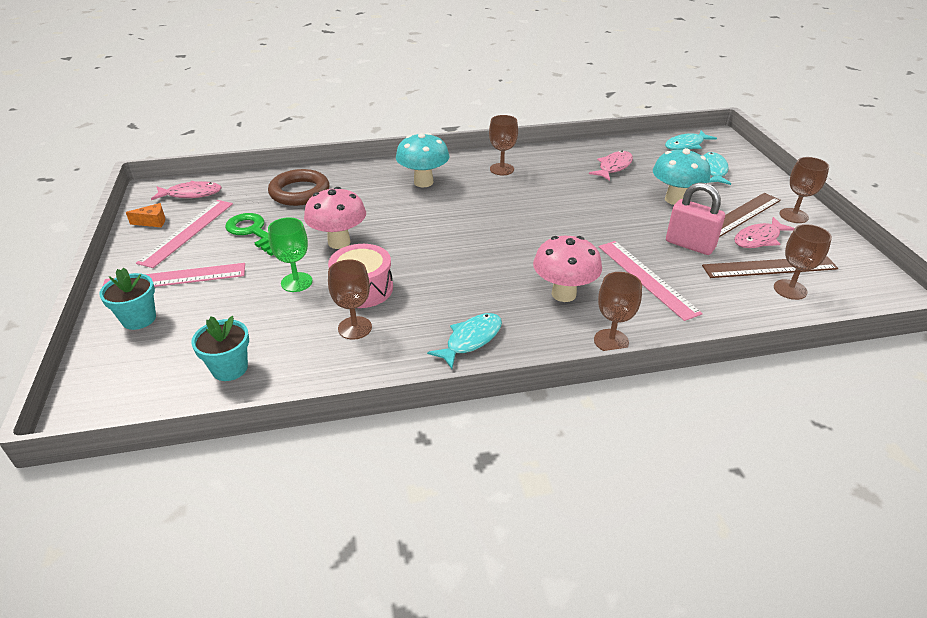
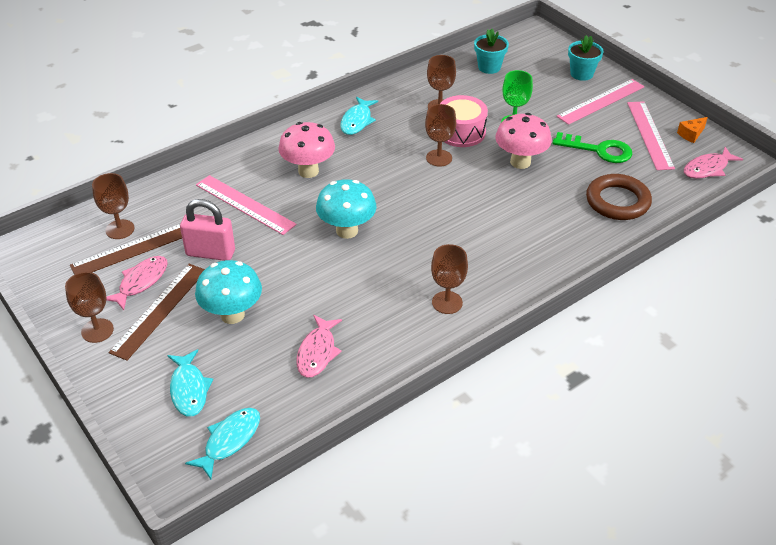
camera: 155 degrees right, 5 degrees up
turquoise mushroom [396,133,449,187] -> turquoise mushroom moved to [316,179,377,239]
brown goblet [594,272,642,351] -> brown goblet moved to [425,104,456,166]

